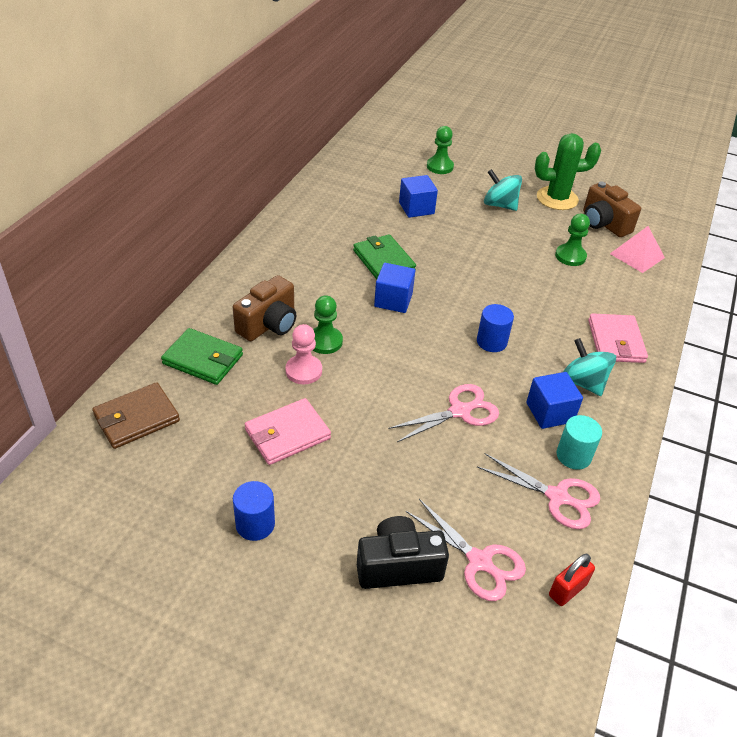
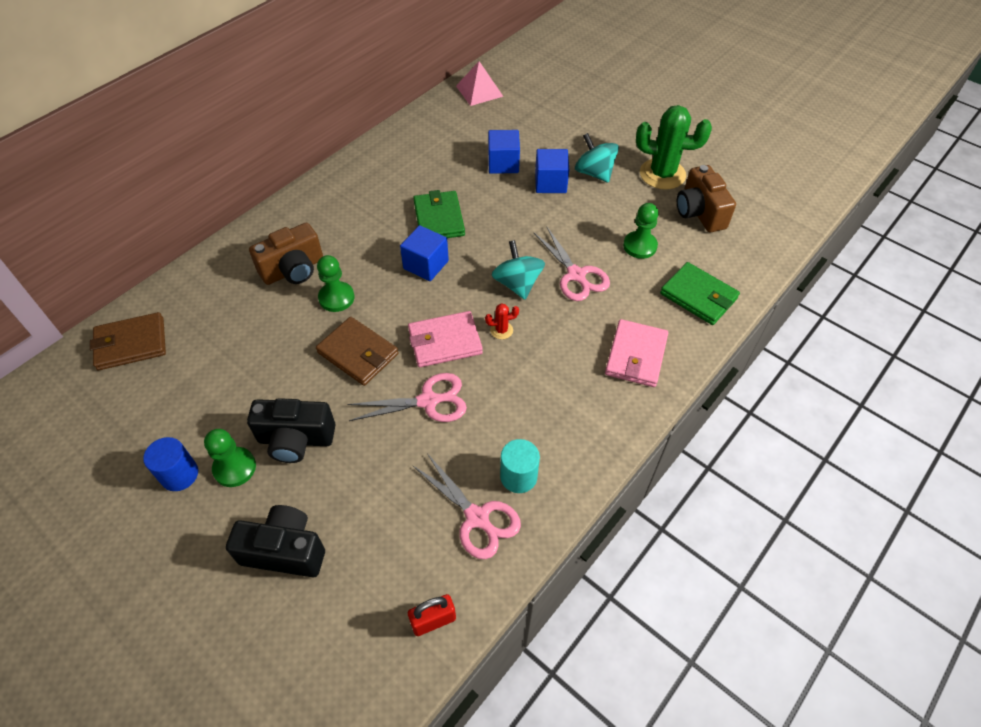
camera: 20 degrees right, 10 degrees up
green wallet [161,328,243,385] -> green wallet moved to [660,262,740,325]
pink wallet [245,398,331,465] -> pink wallet moved to [408,311,483,367]
pink pawn [285,324,322,384] -> none
pink scissors [406,499,526,601] -> pink scissors moved to [534,227,610,301]
green pawn [427,126,454,174] -> green pawn moved to [204,429,256,487]
blue cylinder [477,304,514,352] -> red cactus [485,304,519,339]
blue cube [526,372,583,429] -> blue cube moved to [535,149,569,193]
turquoise spinning top [563,338,616,396] -> turquoise spinning top moved to [492,240,545,300]
pink pyramid [610,226,665,273] -> pink pyramid moved to [456,61,504,106]
none -> black camera [247,398,335,463]
none -> brown wallet [316,317,398,386]

